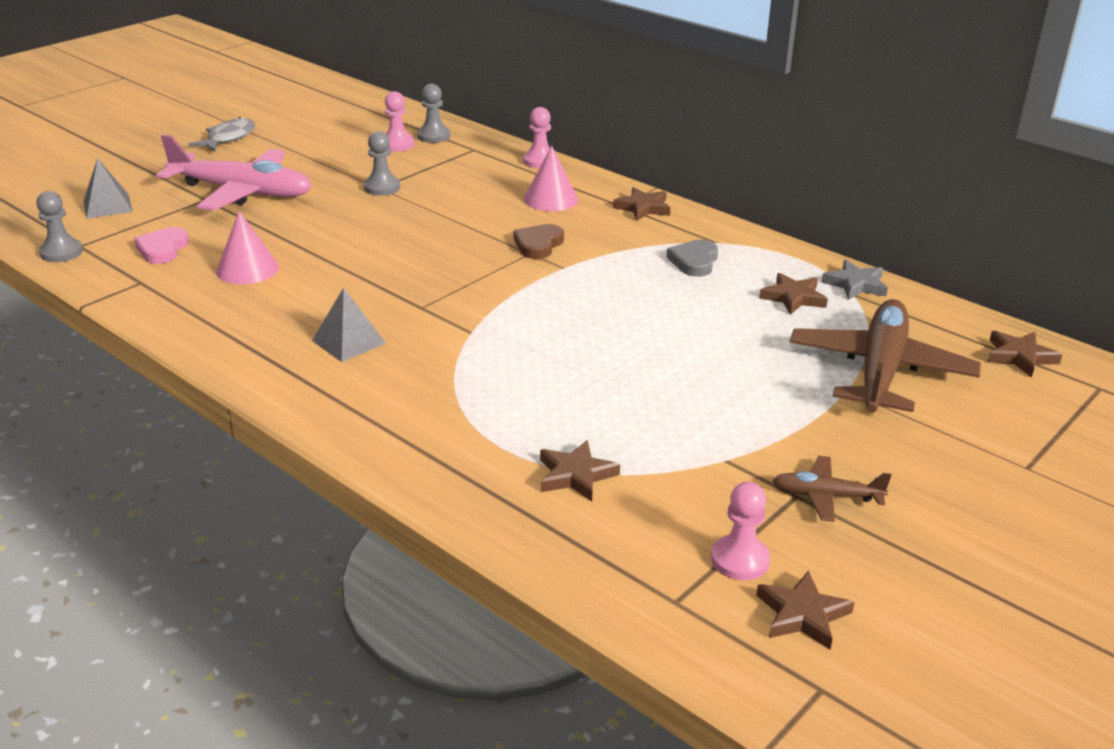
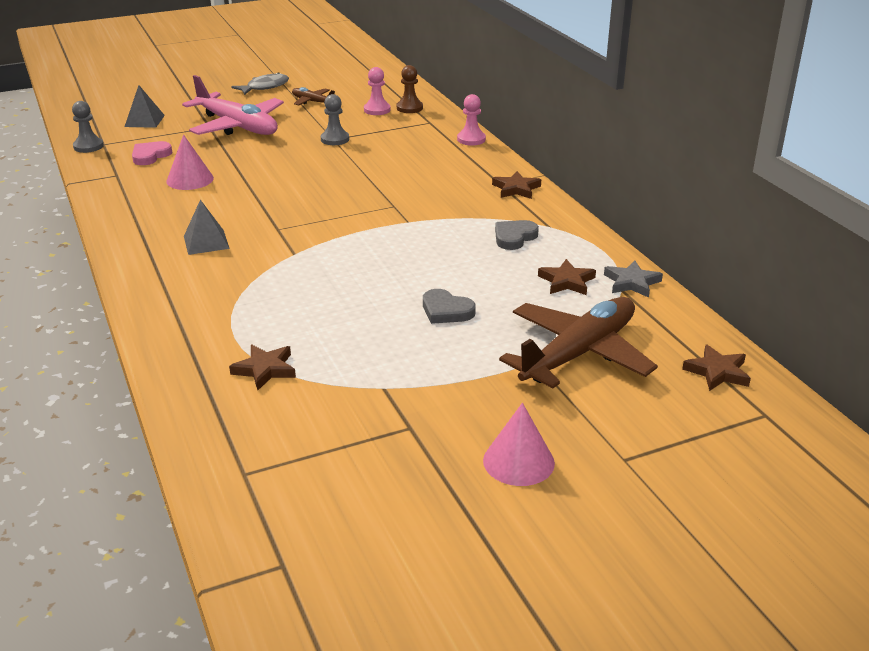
camera: 25 degrees right, 0 degrees up
grey pawn [417,84,450,143] -> brown pawn [397,65,423,113]
brown heart [514,224,564,259] -> none
pink cone [524,146,578,211] -> pink cone moved to [483,403,555,486]
pink pawn [711,482,770,580] -> none
brown star [756,570,854,650] -> none
brown plane [772,456,891,522] -> brown plane moved to [292,87,335,106]
none -> grey heart [423,289,476,324]

